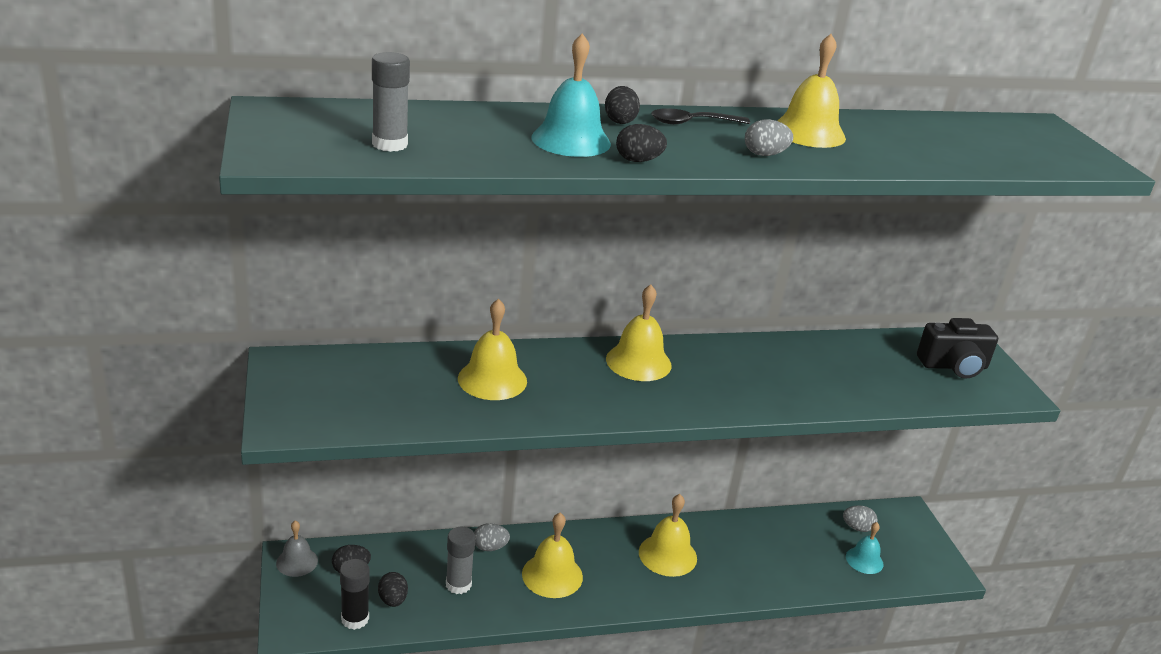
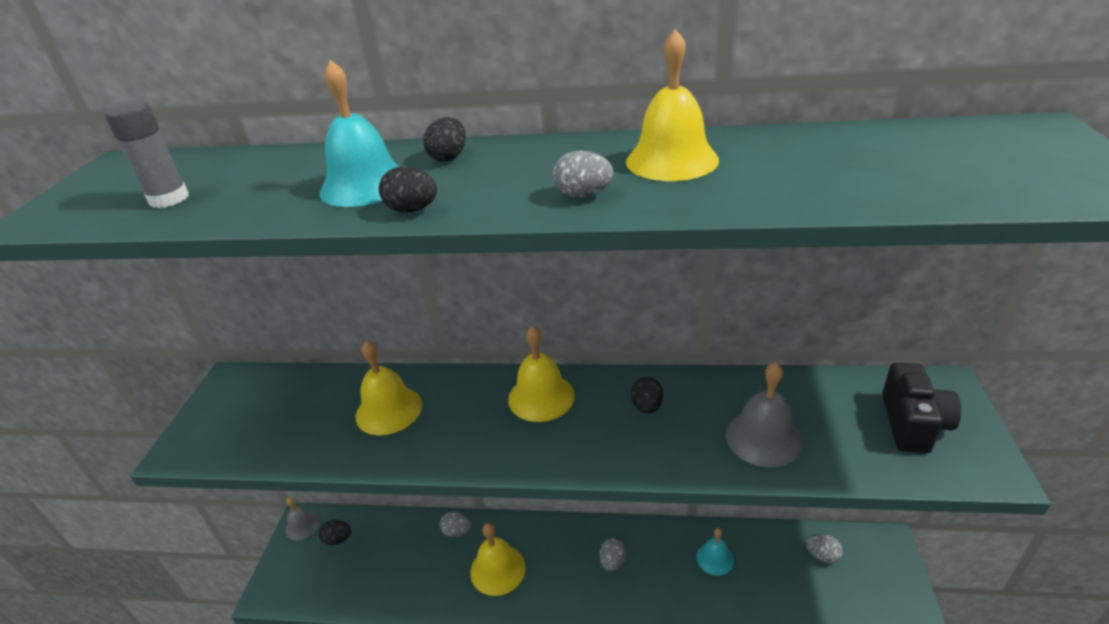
camera: 25 degrees right, 5 degrees up
black glue stick [340,559,370,630] -> none
black egg [378,572,408,607] -> black egg moved to [631,377,663,414]
grey glue stick [446,527,475,594] -> none
yellow bell [639,494,697,577] -> grey egg [599,538,626,571]
black spoon [652,108,750,124] -> none
turquoise bell [846,522,883,574] -> turquoise bell moved to [696,528,734,576]
black camera [917,318,998,379] -> black camera turned 90 degrees counterclockwise [882,362,961,453]
none -> grey bell [726,362,803,467]

